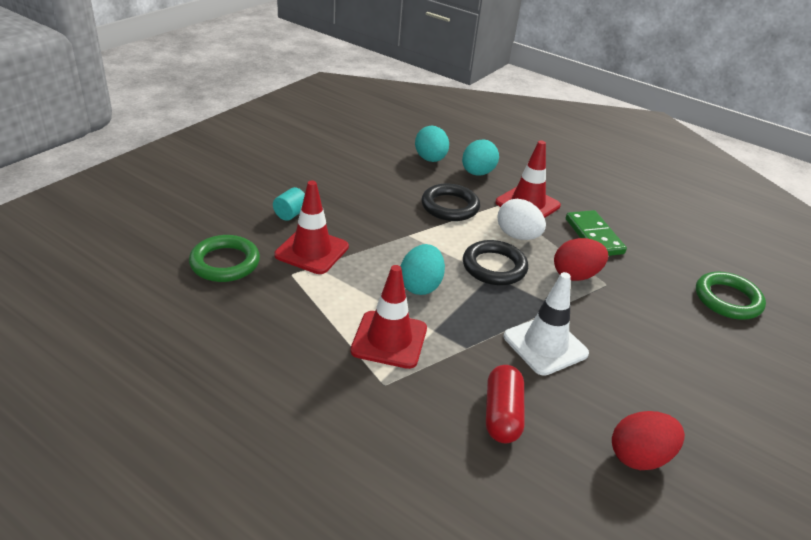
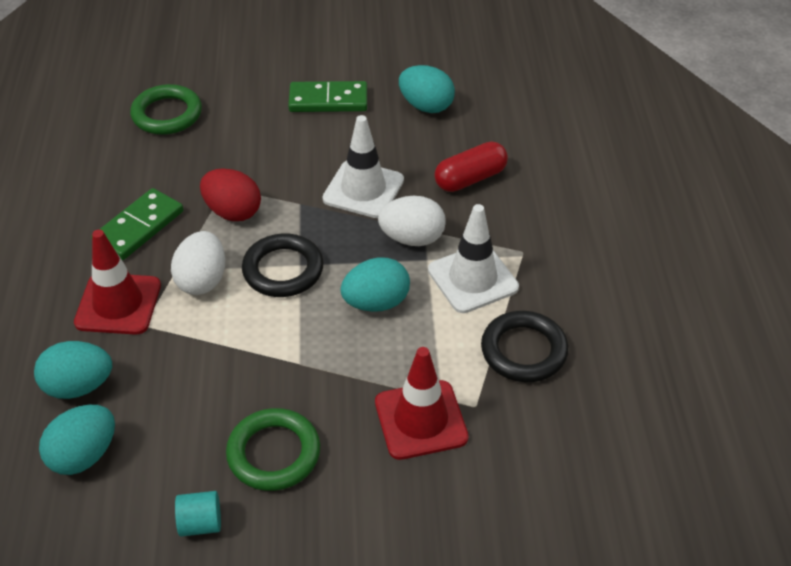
camera: 125 degrees left, 10 degrees up
green ring [189,235,260,282] -> green ring moved to [226,408,320,491]
turquoise cylinder [273,187,305,221] -> turquoise cylinder moved to [175,491,221,537]
red traffic cone [350,265,427,369] -> white traffic cone [428,204,519,313]
black ring [421,184,480,221] -> black ring moved to [481,311,569,382]
red egg [612,411,685,470] -> turquoise egg [399,65,455,113]
none -> green domino [288,81,367,112]
none -> white egg [378,196,446,246]

